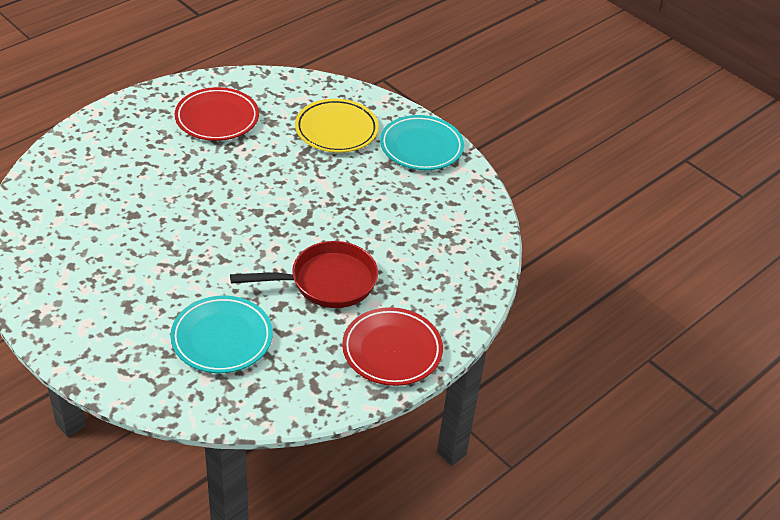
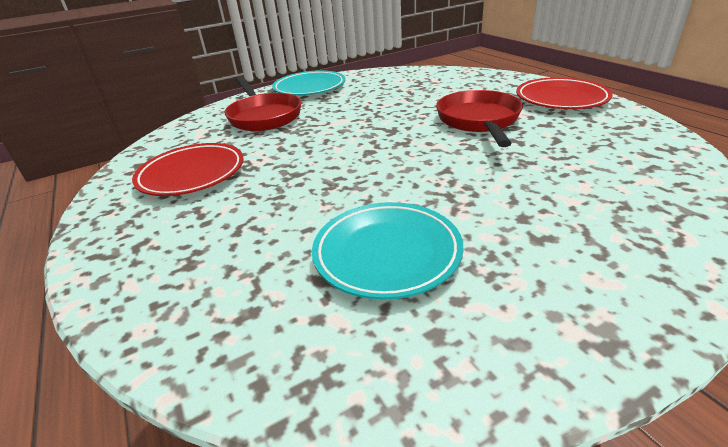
camera: 70 degrees left, 10 degrees down
turquoise plate [170,296,273,373] -> turquoise plate moved to [312,202,463,300]
yellow plate [295,99,379,153] -> red pan [224,77,301,131]

